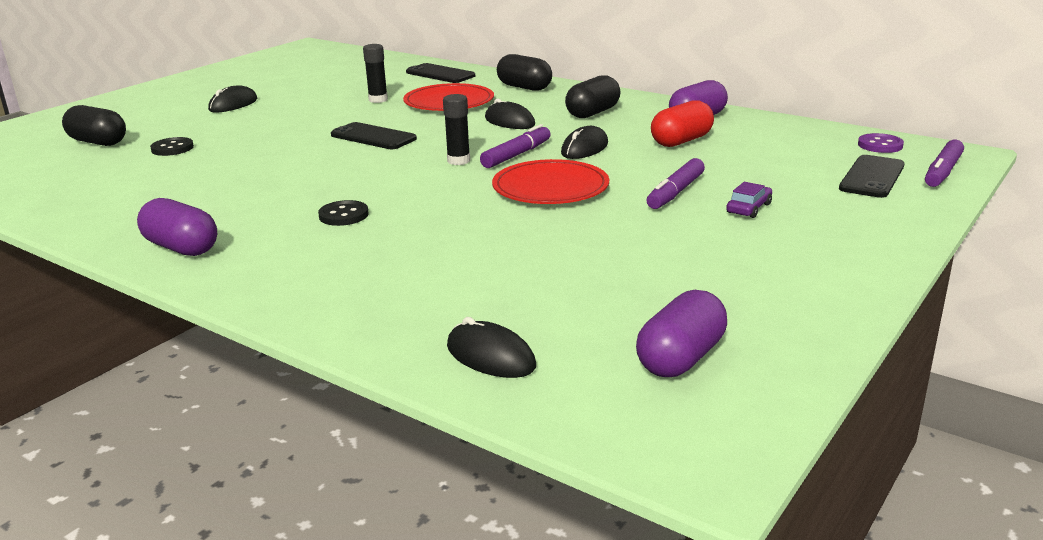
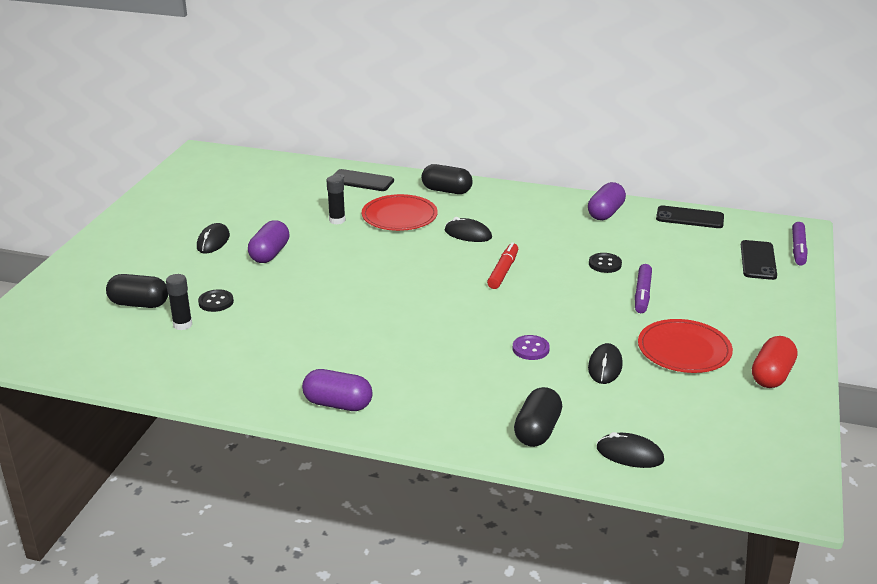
camera: 20 degrees left, 5 degrees up
black button [318,200,369,226] -> black button moved to [589,253,622,273]
black phone [331,122,417,149] -> black phone moved to [656,206,724,228]
black glue stick [443,94,470,165] -> black glue stick moved to [166,274,192,330]
purple marker [480,124,551,168] -> red marker [487,242,518,289]
red plate [492,159,609,204] -> red plate moved to [638,319,733,373]
black mouse [561,126,608,159] -> black mouse moved to [588,343,623,384]
black capsule [565,75,621,118] -> black capsule moved to [514,387,562,447]
purple capsule [636,290,727,377] -> purple capsule moved to [248,221,289,263]
red capsule [651,100,714,147] -> red capsule moved to [752,336,797,388]
purple car [726,182,772,218] -> none
purple button [858,133,904,153] -> purple button moved to [513,335,550,360]

